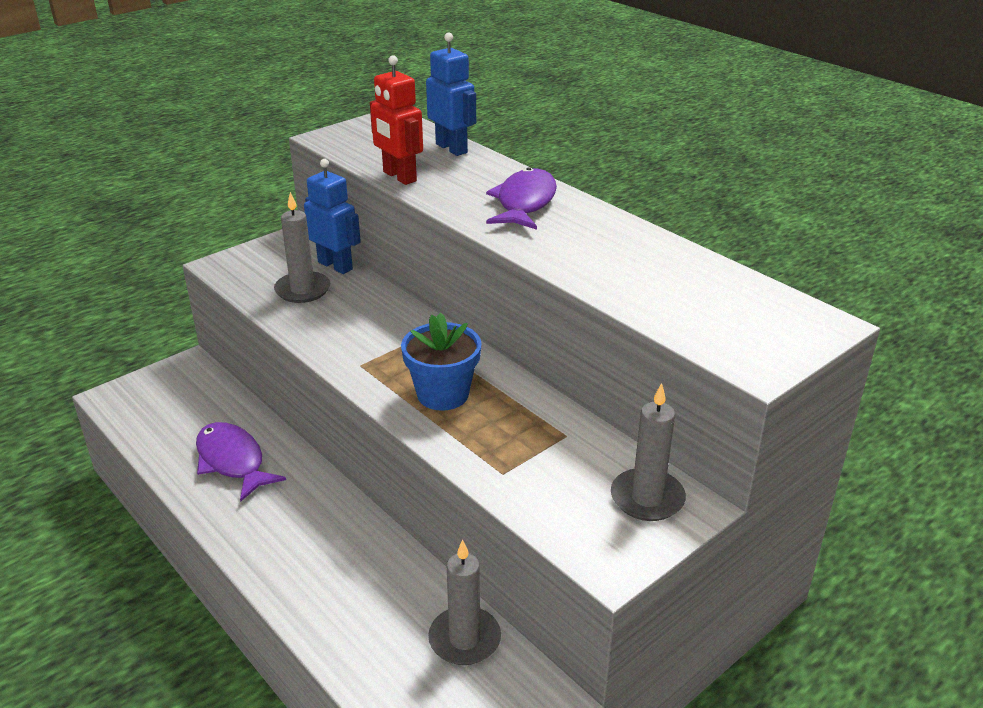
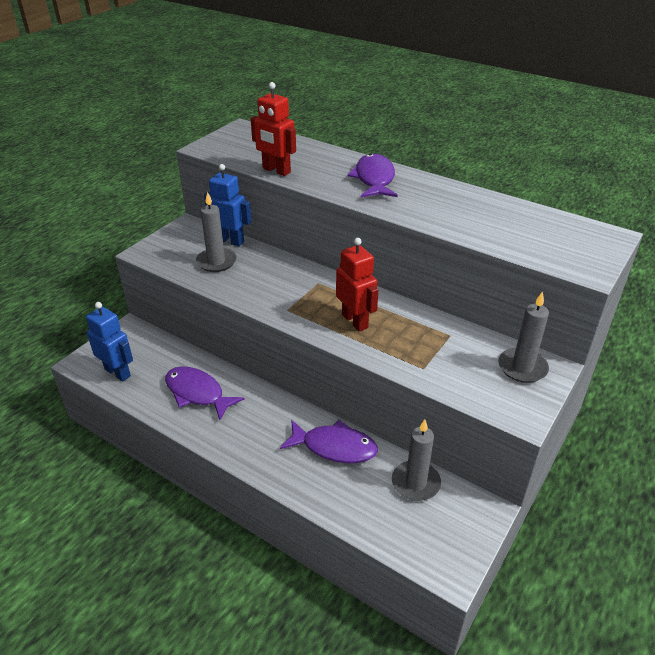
camera: 15 degrees left, 5 degrees up
blue flower pot [401,312,482,411] -> red robot [336,238,378,331]
blue robot [426,33,476,156] -> blue robot moved to [86,302,133,381]
none -> purple fish [280,420,378,463]

